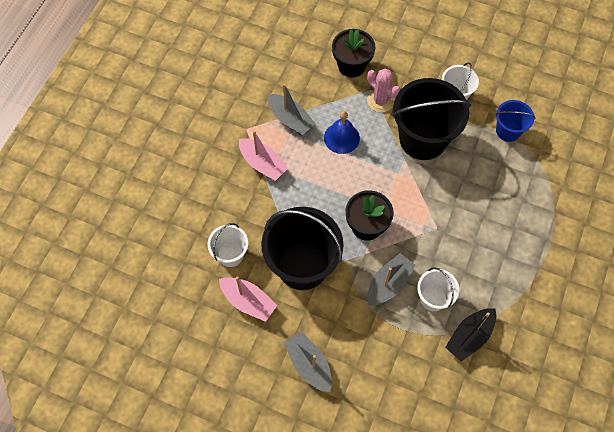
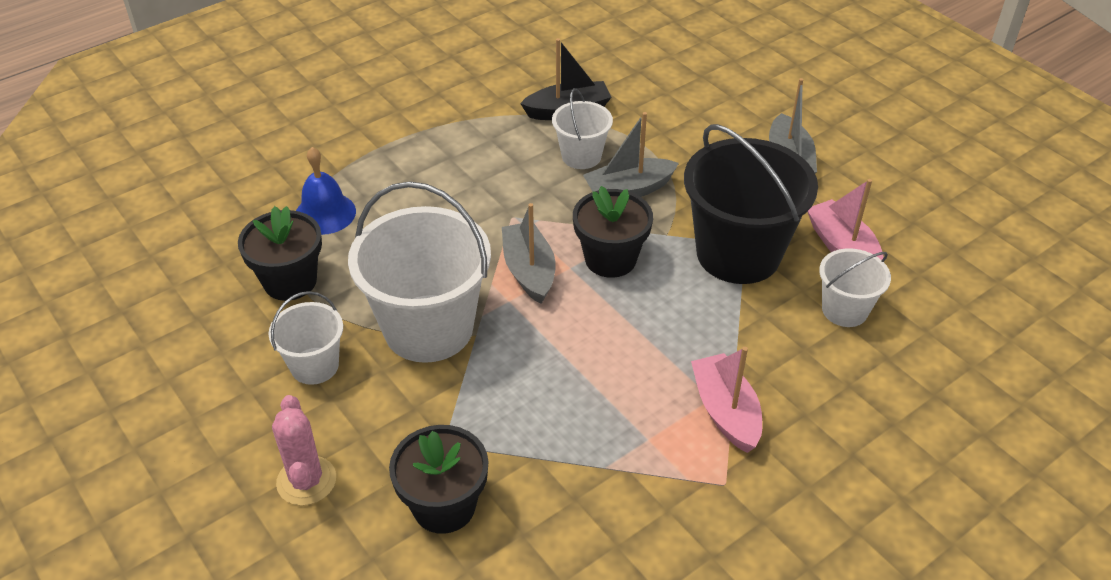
camera: 150 degrees left, 20 degrees down
grey boat [268,84,316,135] -> grey boat moved to [502,203,556,304]
blue bell [324,111,360,154] -> blue bell moved to [296,147,356,235]
pink cactus [367,69,401,112] -> pink cactus moved to [272,395,336,506]
black bucket [392,78,471,160] -> white bucket [348,181,491,363]
blue bucket [495,100,536,142] -> black flower pot [238,206,322,301]

